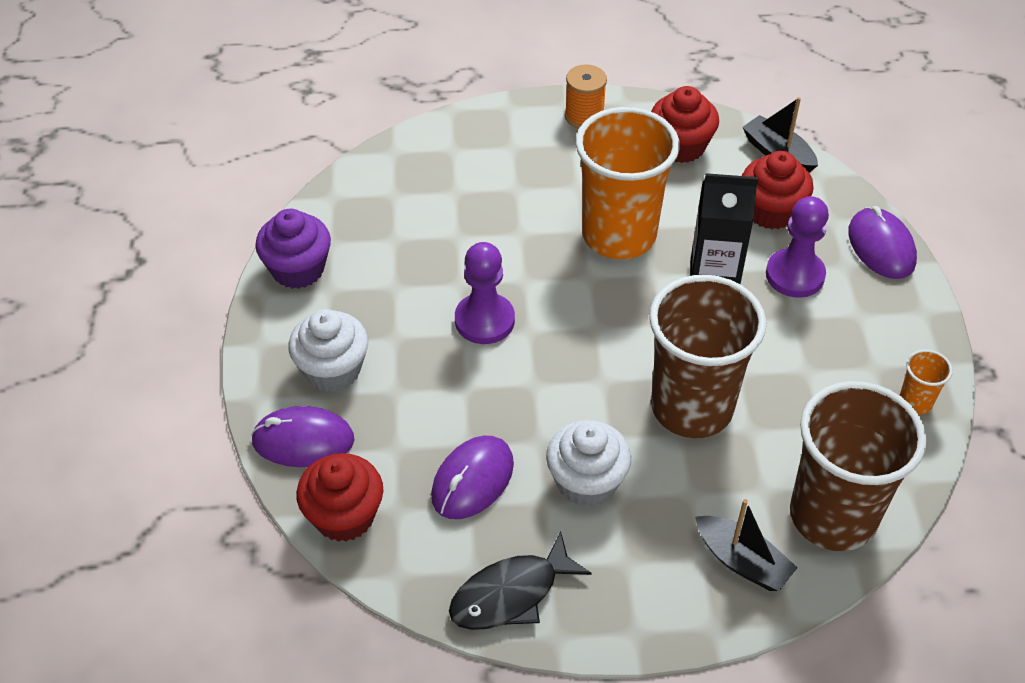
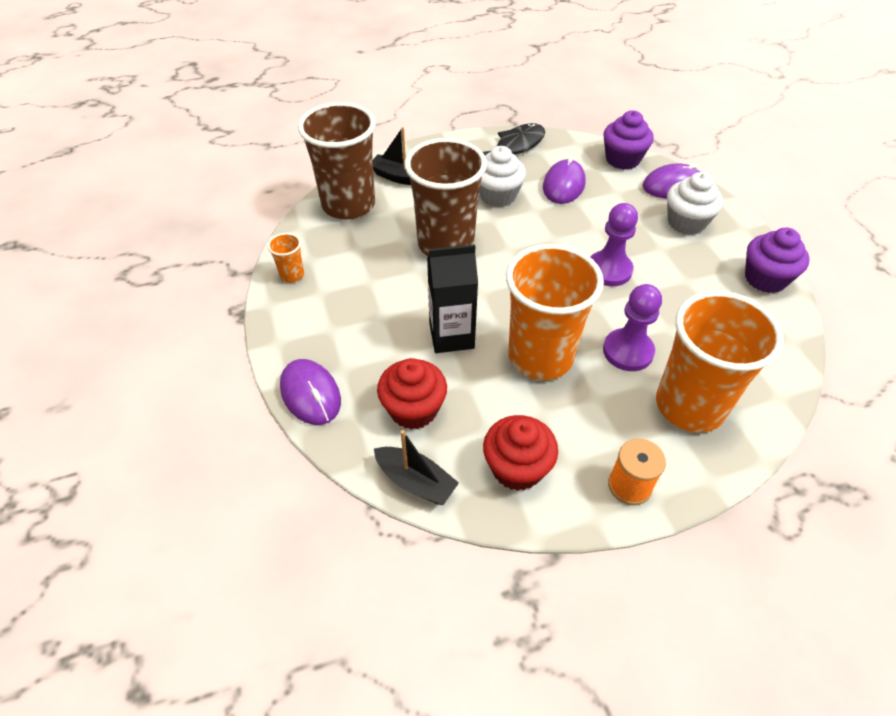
camera: 165 degrees right, 0 degrees up
red cupcake [296,453,383,542] -> purple cupcake [603,110,654,170]
purple pawn [766,196,829,298] -> purple pawn moved to [603,284,662,371]
none -> orange cup [656,291,784,432]

